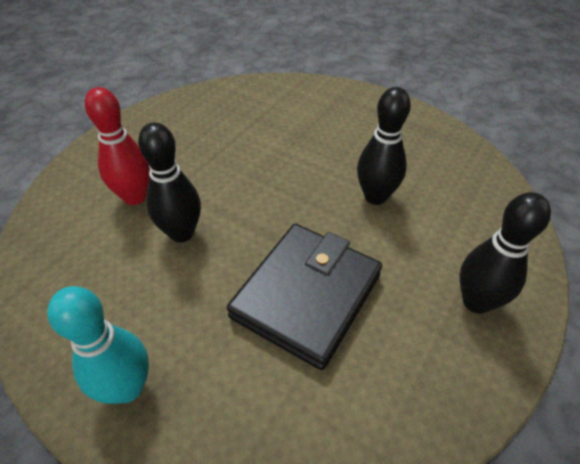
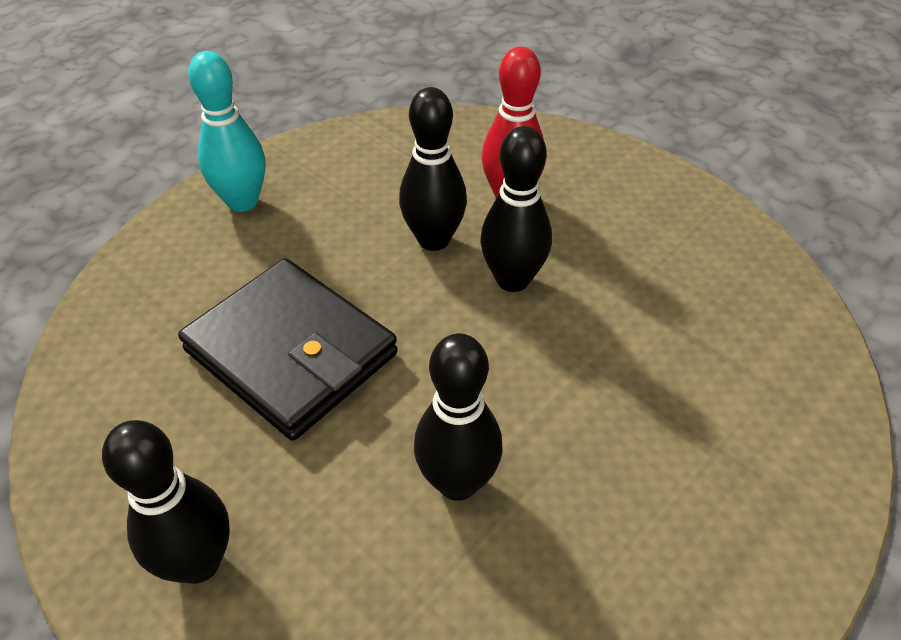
camera: 100 degrees right, 0 degrees up
none -> black bowling pin [481,126,552,292]

